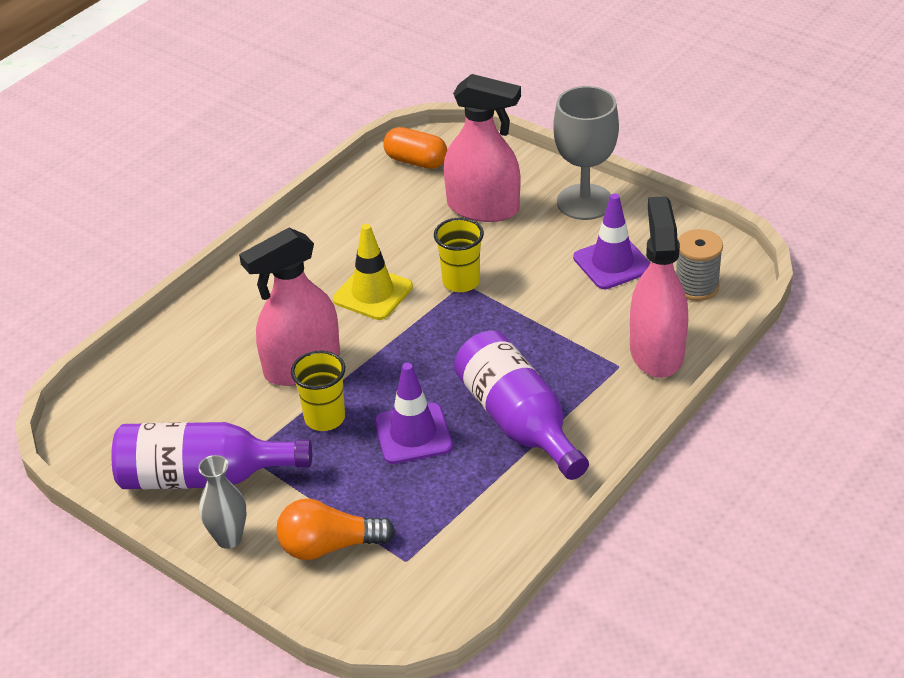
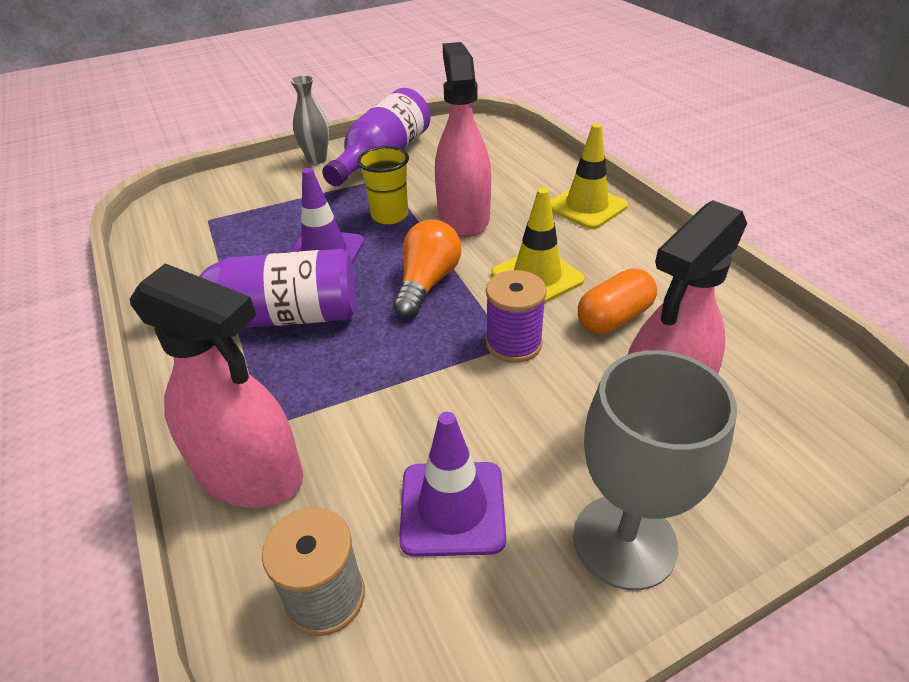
camera: 115 degrees right, 0 degrees up
orange light bulb [276,499,395,560] -> orange light bulb moved to [393,219,461,318]
orange capsule [383,127,447,169] -> orange capsule moved to [578,268,657,334]
yellow cup [434,218,484,292] -> purple spool [486,270,547,363]
none -> yellow traffic cone [551,123,628,229]

